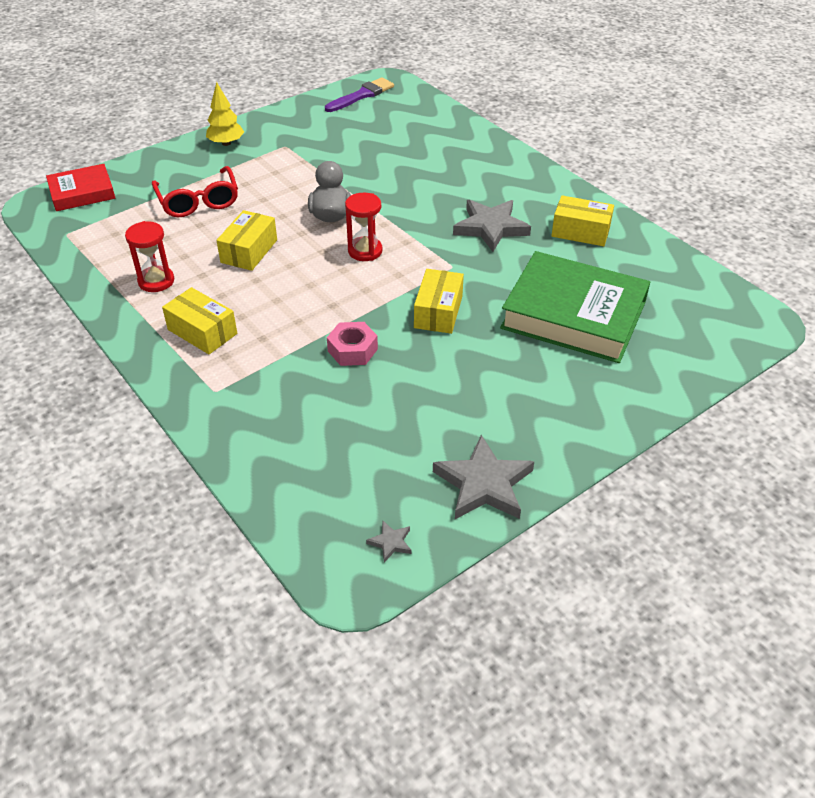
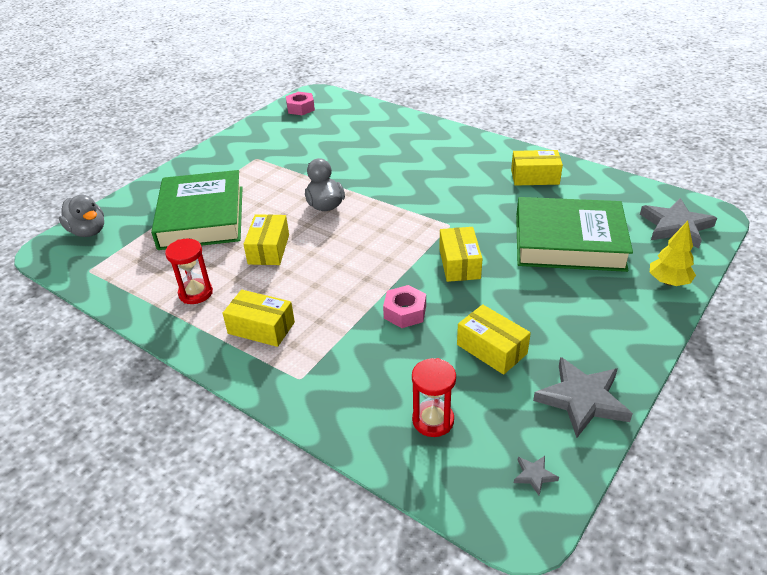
camera: 15 degrees left, 5 degrees down
red book [46,164,115,211] -> grey duck [59,195,104,237]
red glasses [152,166,238,217] -> green book [151,170,243,250]
yellow tree [206,82,244,146] -> yellow tree moved to [650,221,696,286]
purple brush [325,77,394,112] -> pink nut [286,92,315,115]
red hourglass [345,193,382,261] -> red hourglass moved to [412,358,456,437]
grey star [453,200,531,252] -> grey star moved to [640,198,717,248]
none -> yellow box [457,304,531,375]

